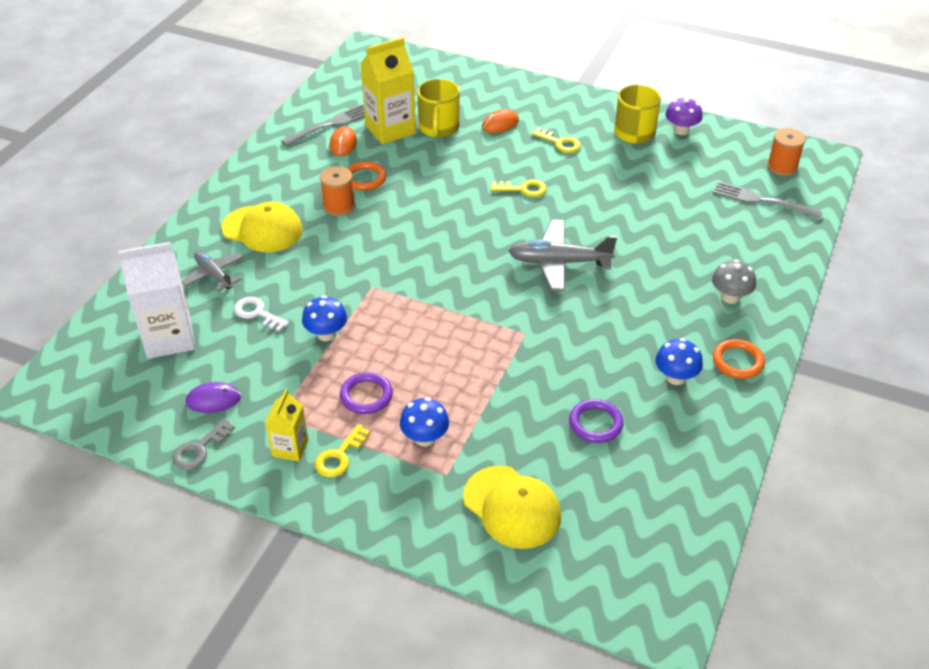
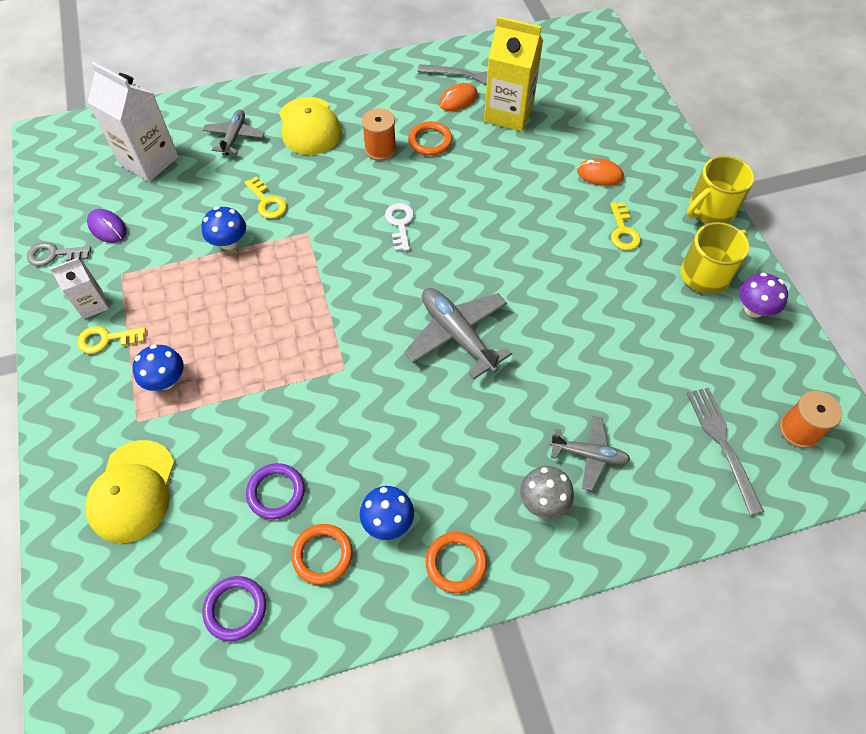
camera: 50 degrees right, 15 degrees up
white key [234,297,289,332] -> white key moved to [385,203,414,251]
yellow carton [265,389,308,461] -> white carton [50,258,109,319]
purple ring [340,372,393,414] -> purple ring moved to [202,576,266,641]
yellow mug [417,79,460,138] -> yellow mug moved to [687,156,754,224]
yellow key [491,180,547,197] -> yellow key moved to [244,177,287,219]
none -> orange ring [291,524,353,585]
none -> grey plane [550,416,630,491]

